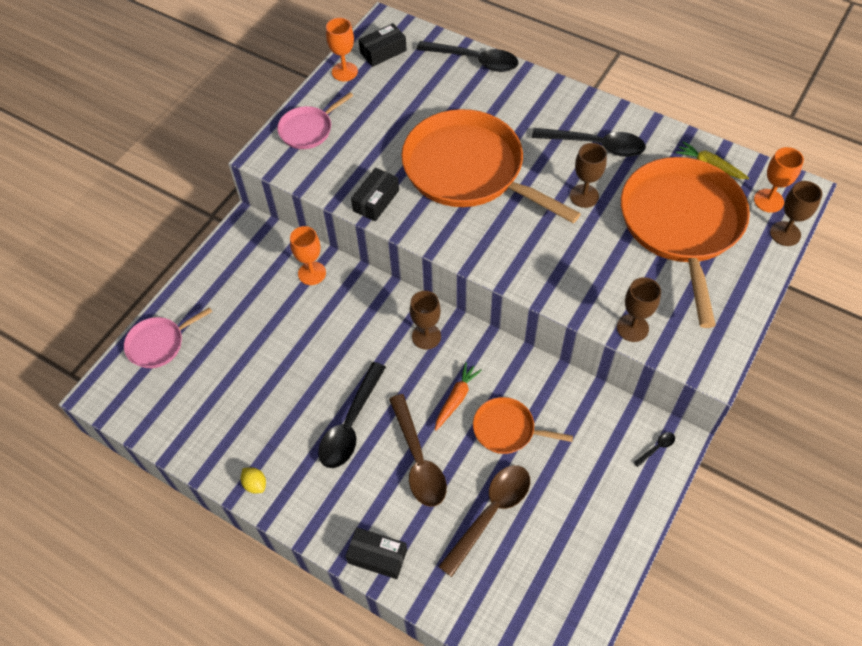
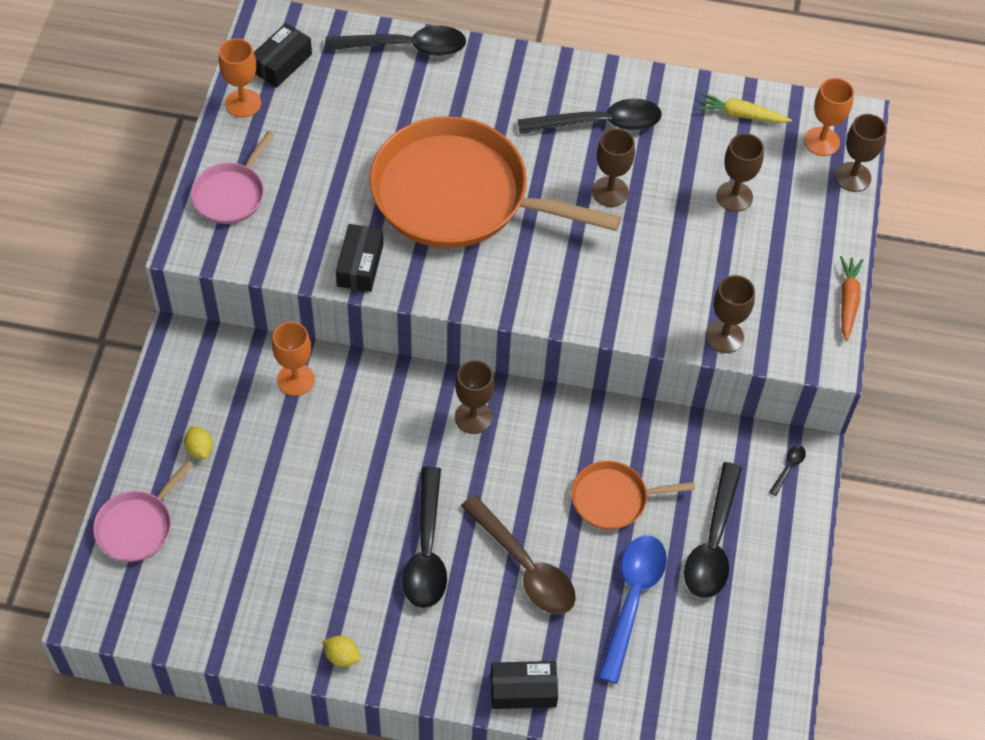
camera: 25 degrees left, 0 degrees up
orange carrot [435,362,482,431] -> orange carrot moved to [840,256,863,341]
brown spoon [438,465,530,577] -> blue spoon [598,535,667,684]
orange pan [621,157,750,328] -> brown goblet [716,133,764,212]
none -> yellow lemon [184,426,213,459]
none -> black spoon [684,462,742,598]

